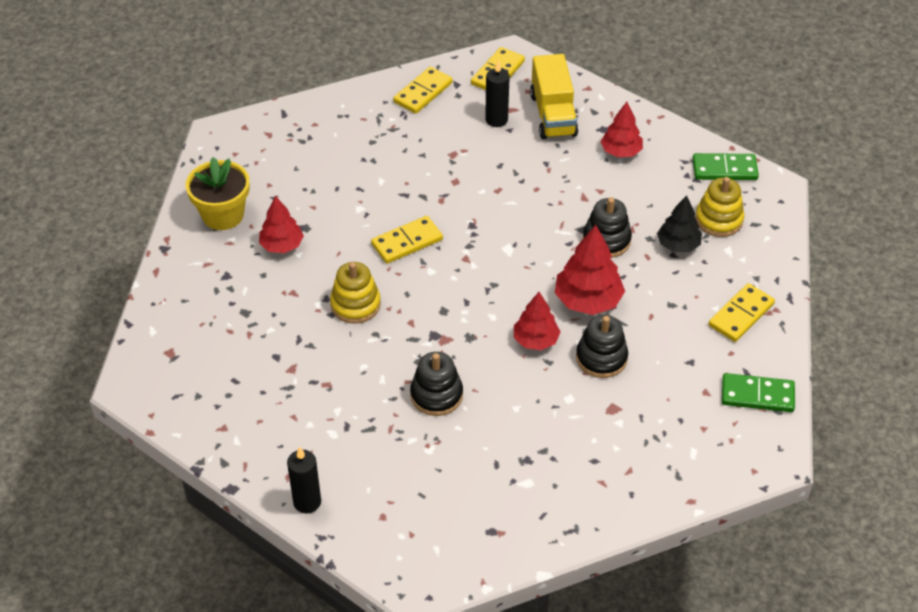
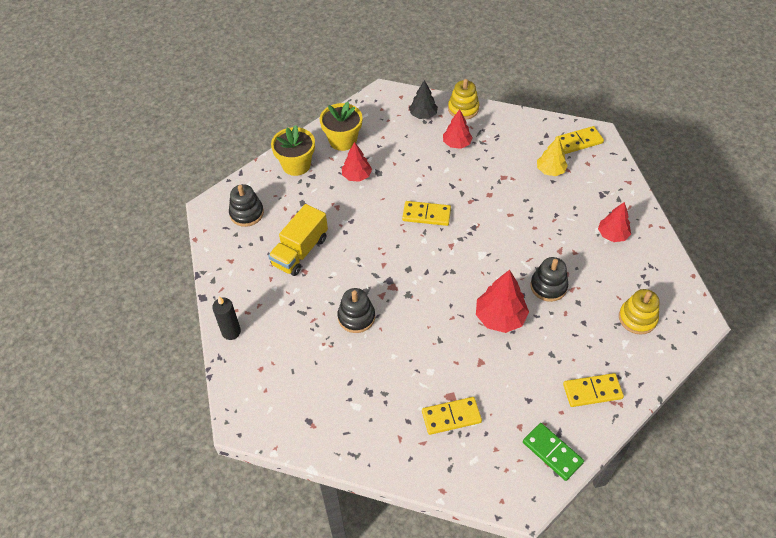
camera: 40 degrees right, 5 degrees up
yellow stacking toy [330,262,381,324] -> yellow stacking toy moved to [448,79,479,120]
yellow domino [393,67,453,114] -> yellow domino moved to [422,397,482,435]
black candle [485,60,509,127] -> yellow tree [537,136,568,176]
red tree [514,292,560,350] -> red tree moved to [443,109,473,149]
yellow truck [530,54,578,139] -> yellow truck moved to [268,204,328,276]
black stacking toy [576,315,628,378] -> black stacking toy moved to [229,184,264,227]
black tree [657,195,702,252] -> black tree moved to [409,80,438,119]
green domino [692,153,759,180] -> none
none -> yellow flower pot [271,125,315,176]

